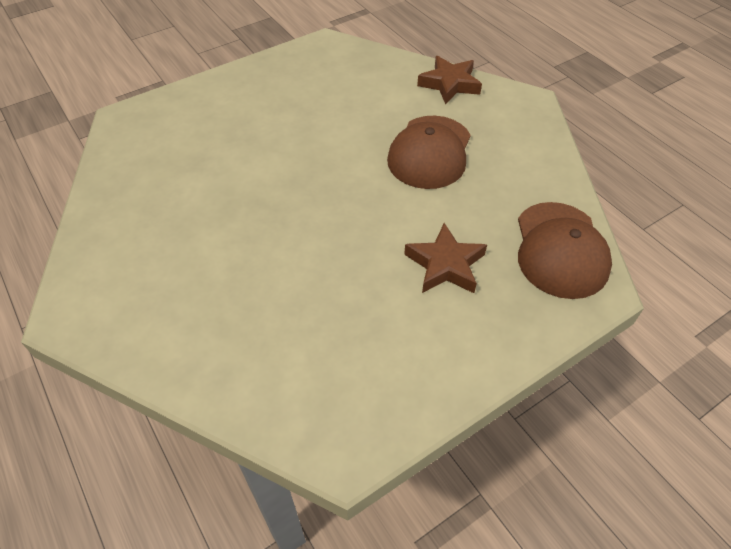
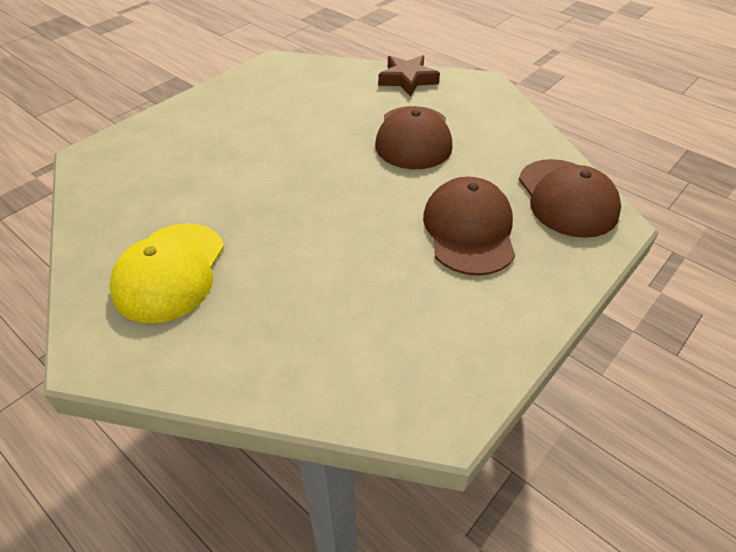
camera: 15 degrees left, 5 degrees down
brown star [404,223,487,293] -> brown cap [423,177,515,276]
none -> yellow cap [110,223,224,323]

